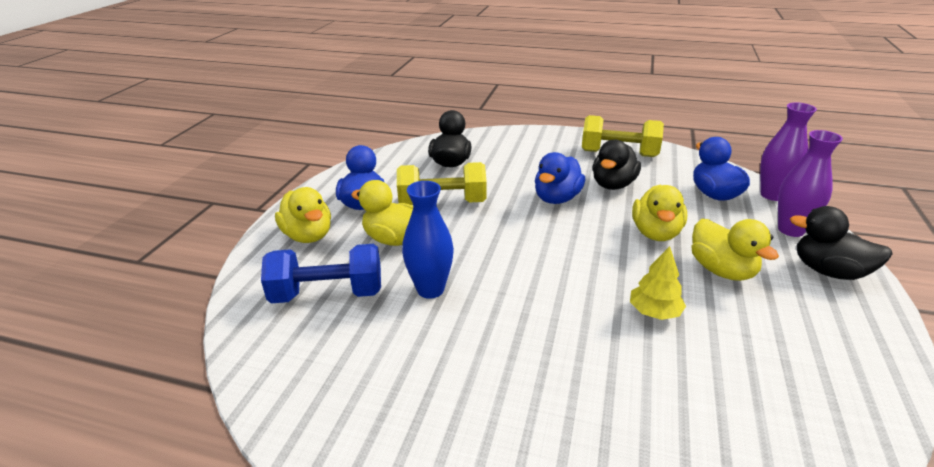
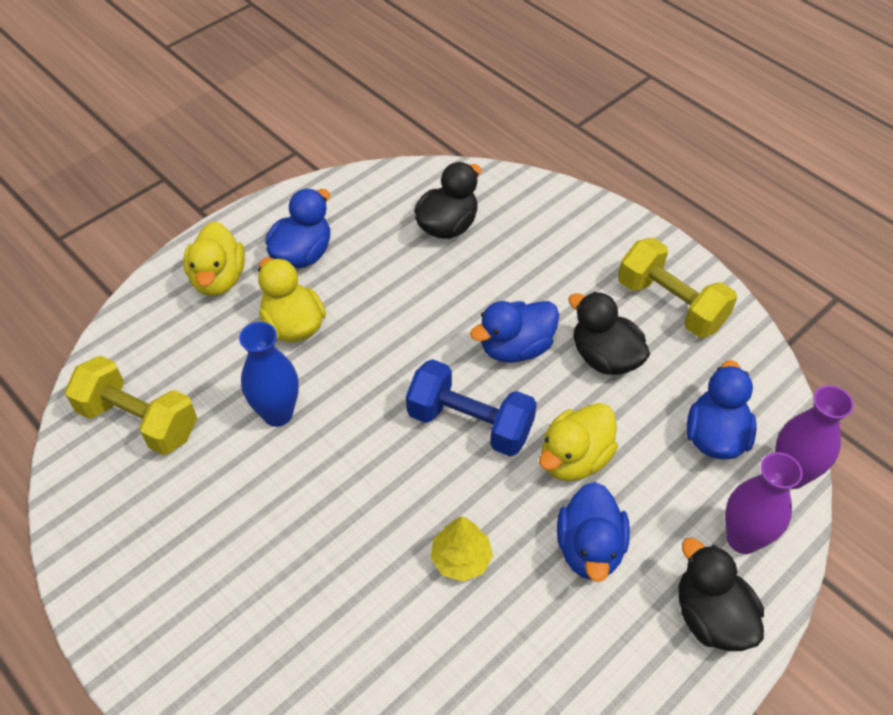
camera: 30 degrees right, 20 degrees up
blue dumbbell [261,244,381,303] -> blue dumbbell moved to [406,359,537,457]
yellow dumbbell [397,162,487,205] -> yellow dumbbell moved to [65,356,197,455]
black duck [592,139,641,190] -> black duck turned 75 degrees clockwise [568,292,650,375]
yellow duck [691,219,779,281] -> blue duck [557,482,630,582]

